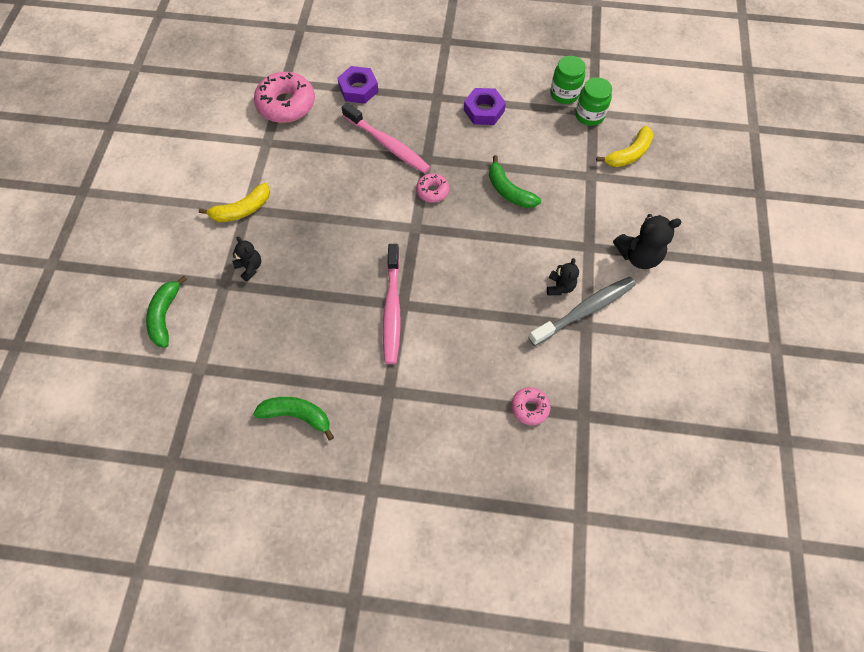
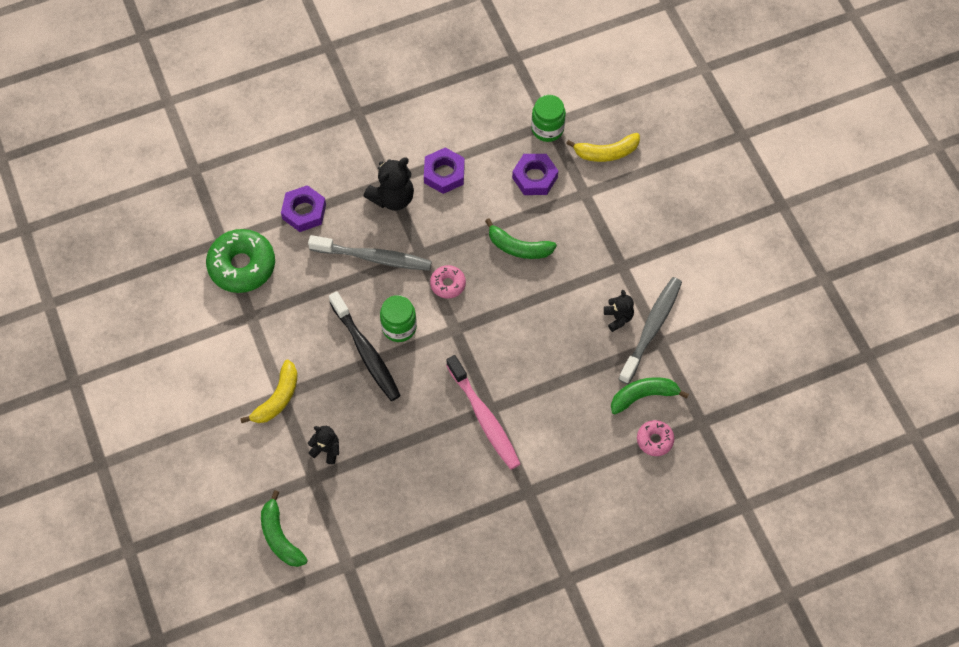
camera: 30 degrees left, 0 degrees up
green banana [253,397,334,440] -> green banana moved to [611,377,689,414]
pink donut [254,72,315,123] -> green donut [206,229,275,293]
pink toothbrush [342,102,430,174] -> grey toothbrush [308,235,432,271]
green jar [550,56,585,104] -> green jar moved to [380,295,417,342]
yellow banana [596,126,653,167] -> yellow banana turned 60 degrees clockwise [566,133,640,162]
black teddy bear [613,214,682,269] -> black teddy bear moved to [364,157,414,211]
none -> black toothbrush [329,291,401,401]
none -> purple nut [512,154,558,195]

